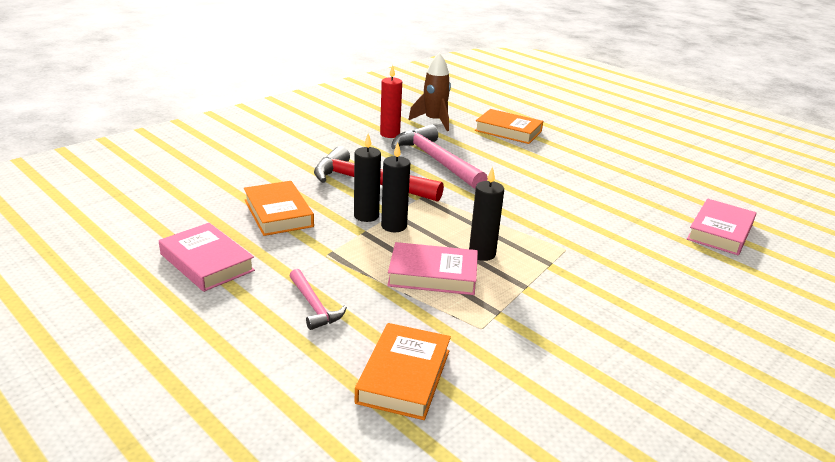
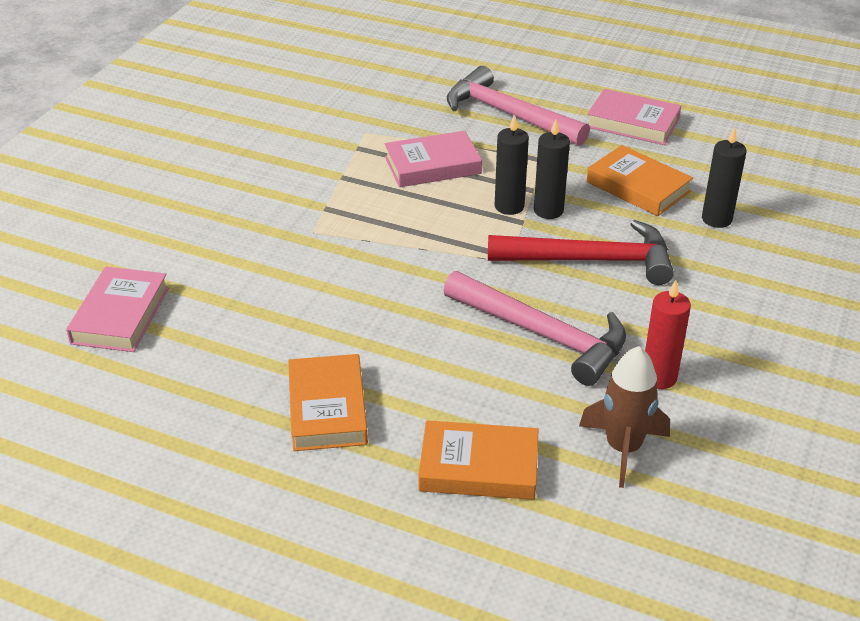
camera: 160 degrees right, 10 degrees up
pink hammer [289,269,347,330] -> pink hammer [447,66,590,146], size x1.95
orange book [355,323,451,420] -> orange book moved to [288,354,368,451]
black candle [469,167,504,261] -> black candle moved to [702,127,746,228]

